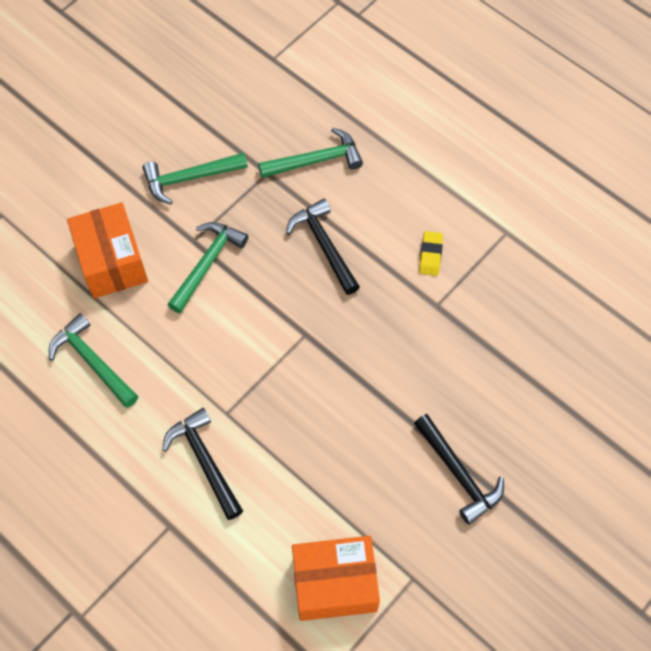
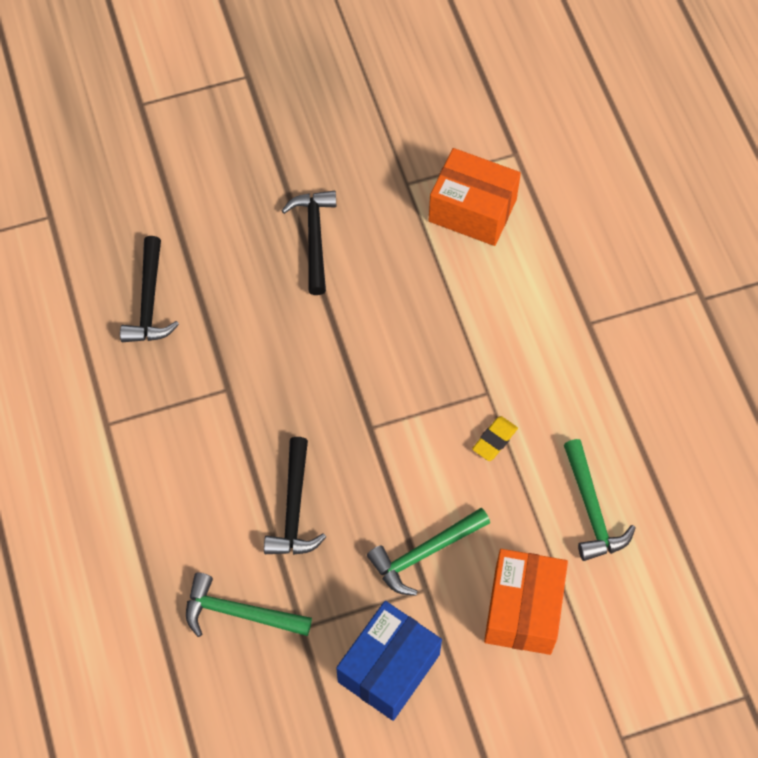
camera: 150 degrees left, 0 degrees up
green hammer [143,153,248,204] -> blue box [336,601,442,721]
black hammer [162,408,243,520] -> black hammer moved to [120,236,179,342]
yellow eraser [419,231,443,276] -> yellow eraser moved to [472,416,518,461]

